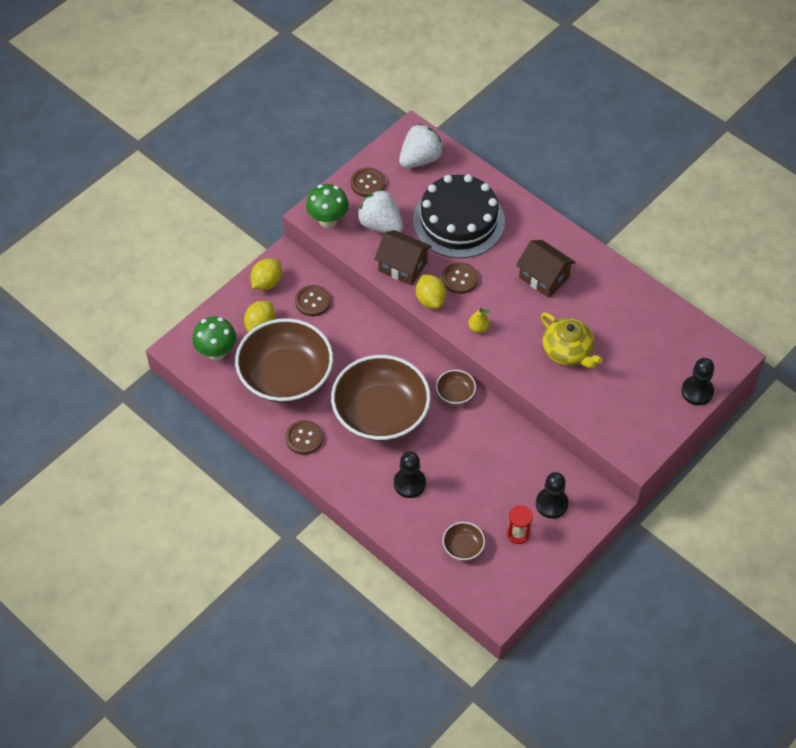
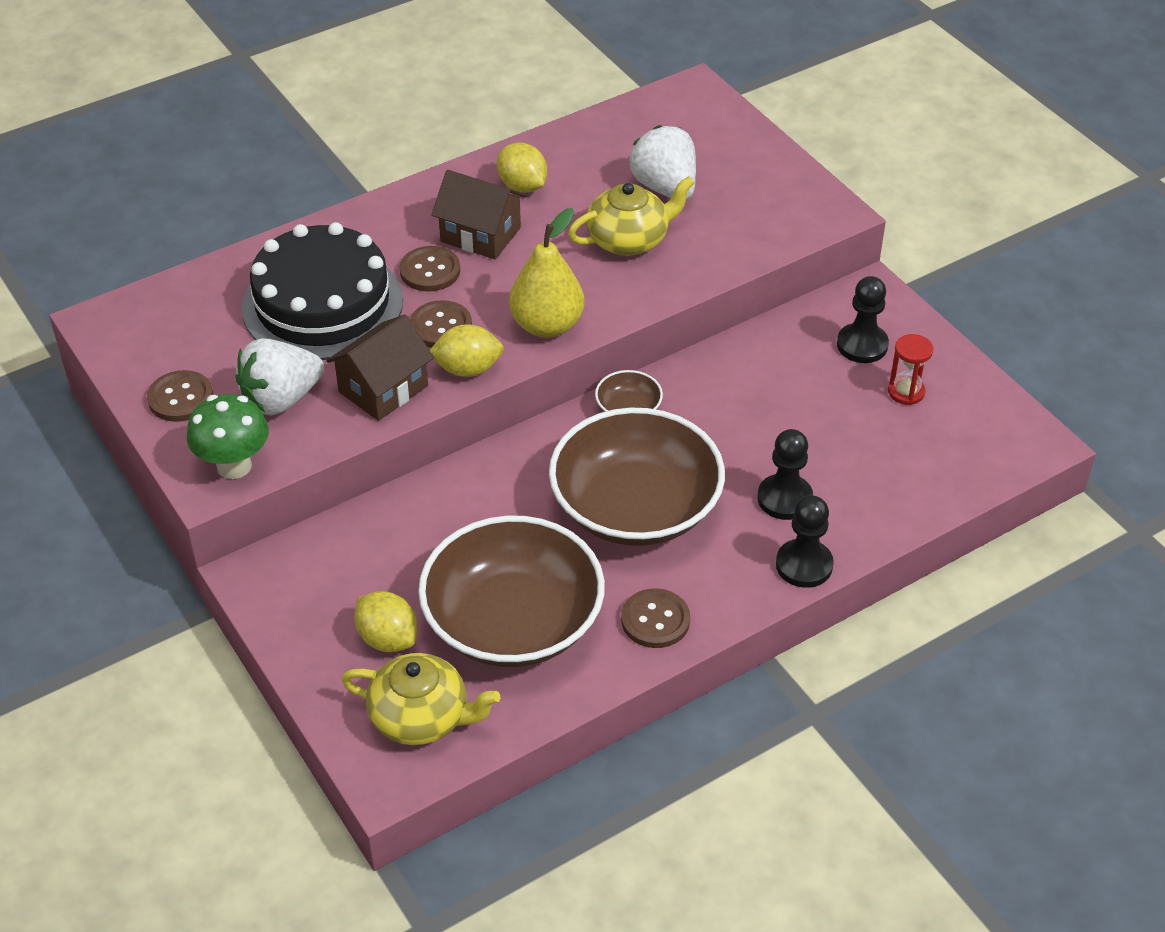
camera: 75 degrees left, 10 degrees down
green mushroom [192,316,236,360] -> yellow teapot [342,653,500,745]
yellow lemon [250,259,282,290] -> yellow lemon moved to [497,143,547,193]
brown button [295,285,331,316] -> brown button moved to [400,246,460,291]
white strawberry [399,124,444,168] -> white strawberry moved to [629,125,696,200]
brown bowl [443,522,485,560] -> none
yellow pear [468,308,490,333] -> yellow pear [509,208,585,338], size x2.13
brown house [516,240,576,298] -> brown house turned 60 degrees clockwise [431,170,526,259]
black pawn [681,358,714,405] -> black pawn moved to [776,495,834,588]

